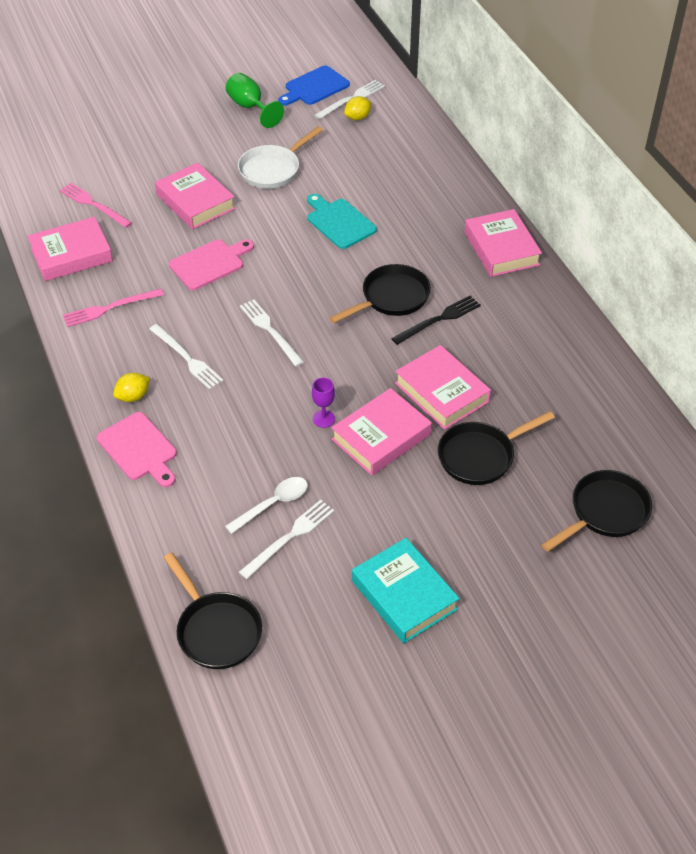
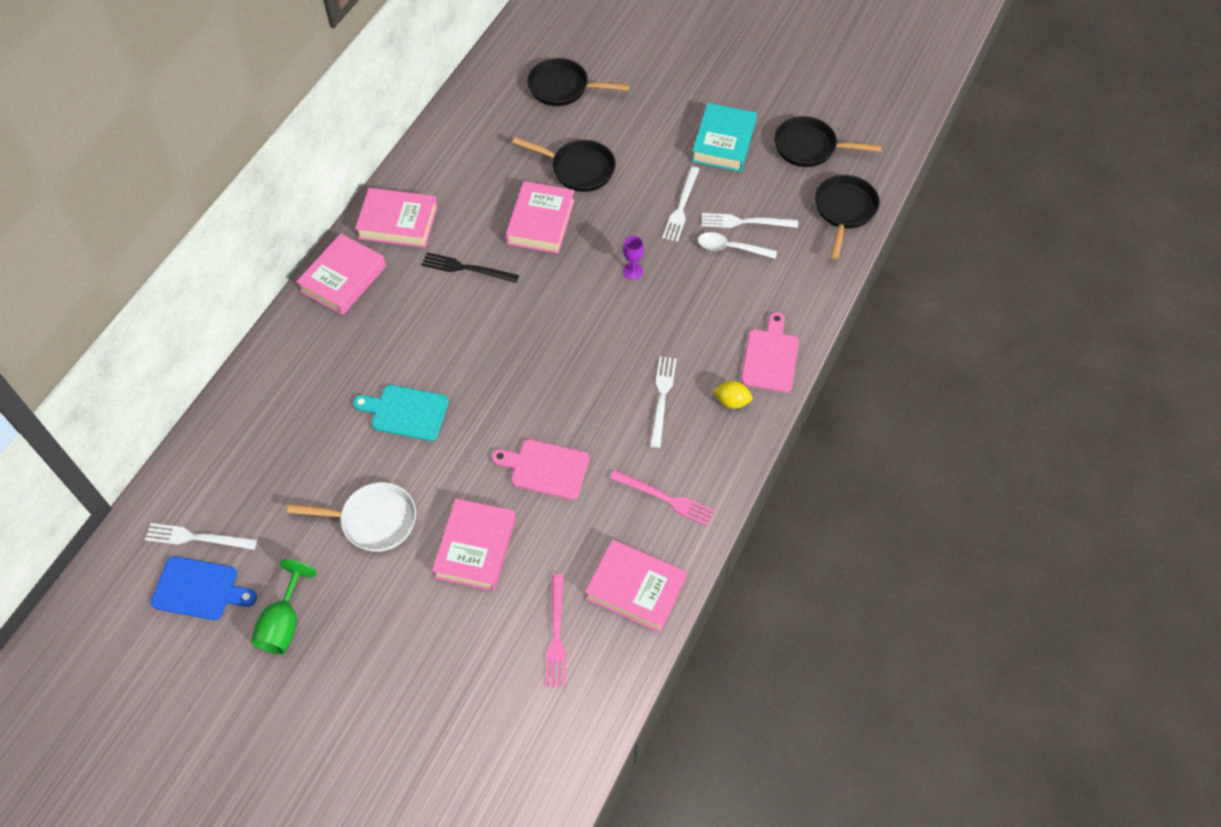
camera: 130 degrees left, 10 degrees up
white fork [240,299,304,367] -> white fork moved to [662,166,700,242]
turquoise cutting board [307,194,377,249] -> turquoise cutting board turned 90 degrees clockwise [353,385,449,441]
black pan [330,264,431,323] -> black pan moved to [774,116,882,167]
pink book [331,388,432,475] -> pink book moved to [355,188,438,248]
yellow lemon [344,96,372,120] -> none

